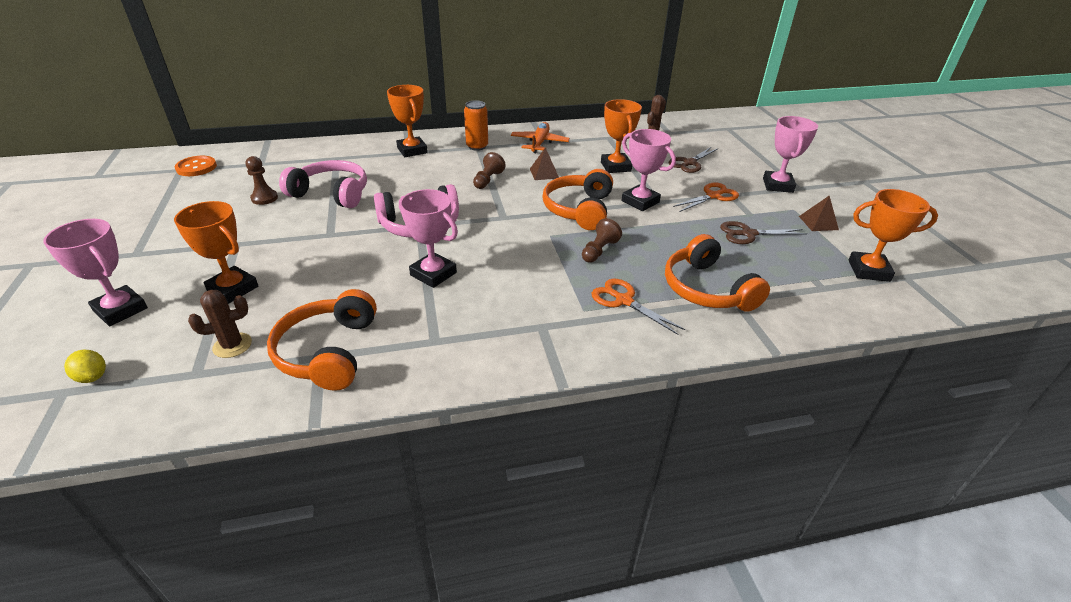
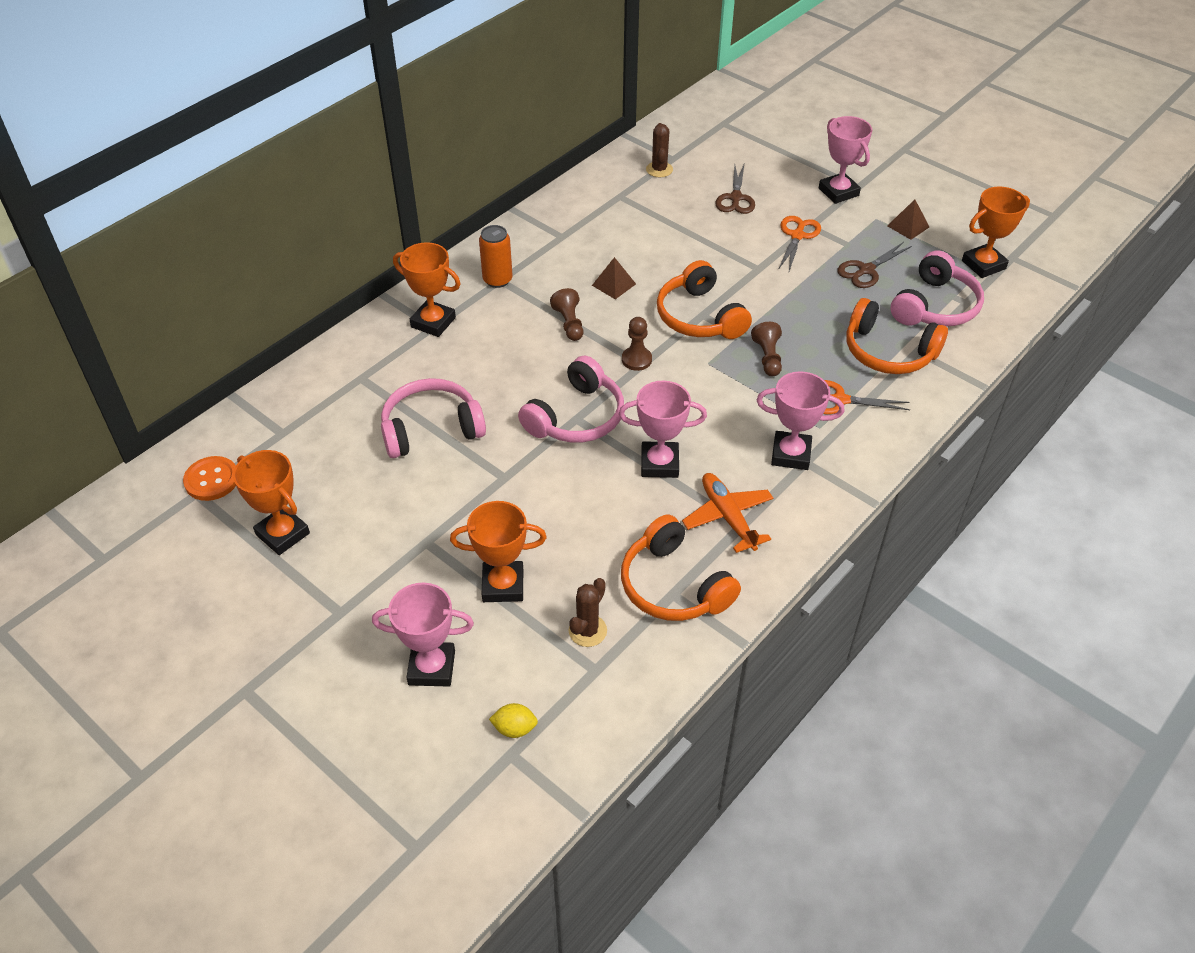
camera: 35 degrees left, 10 degrees up
brown pawn [246,156,278,205] -> brown pawn moved to [622,317,652,371]
orange plane [511,122,570,153] -> orange plane moved to [682,473,773,553]
orange trophy [601,99,642,173] -> orange trophy moved to [233,450,310,555]
pink trophy [621,129,676,211] -> pink trophy moved to [756,371,844,470]
none -> pink headphones [891,251,984,326]

